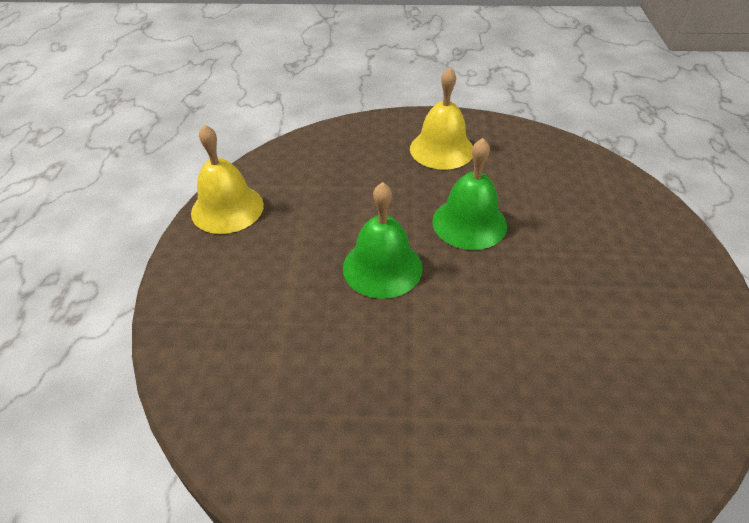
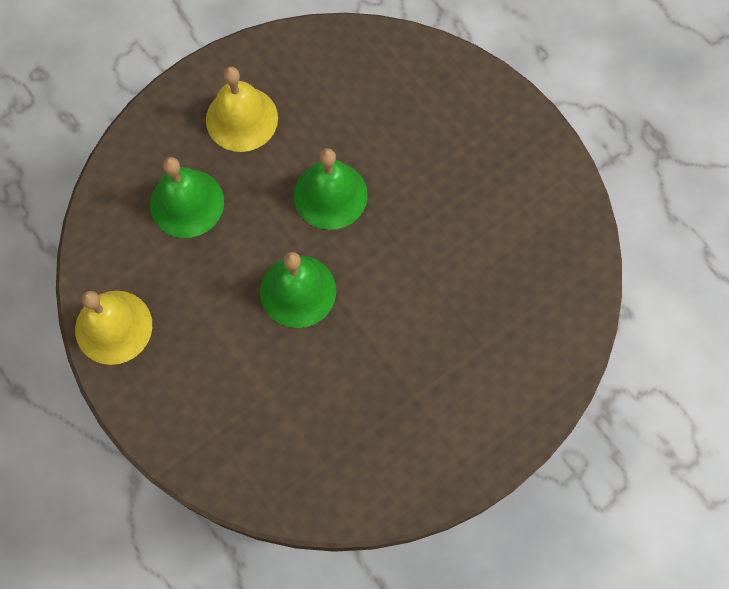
camera: 40 degrees left, 25 degrees up
none -> green bell [150,157,224,238]

